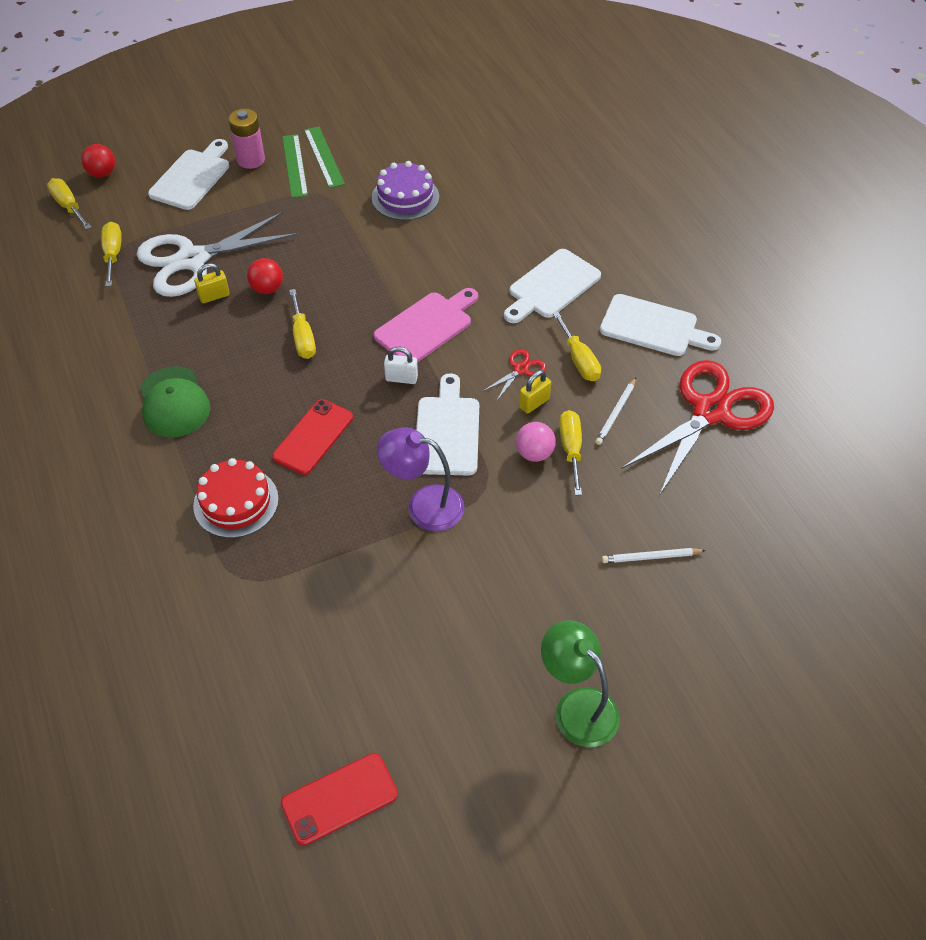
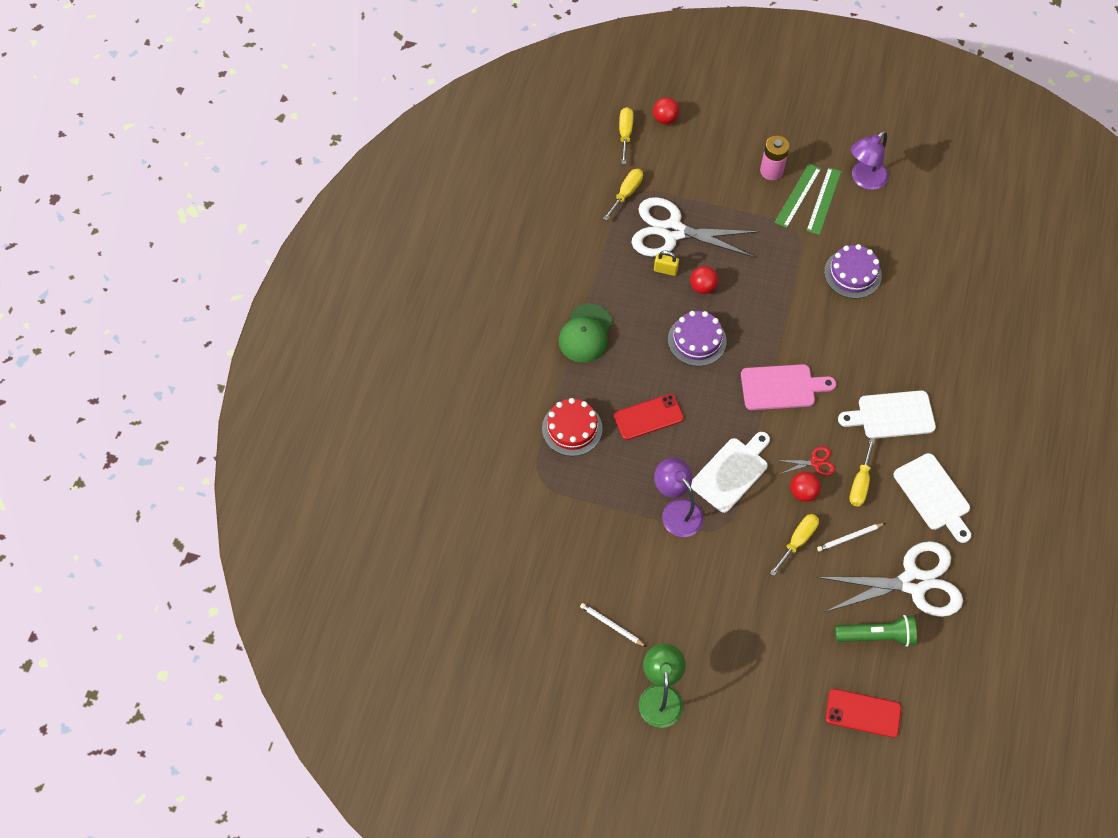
camera: 40 degrees right, 10 degrees up
white cutting board [148,139,229,210] -> none
red phone [281,753,398,846] -> red phone moved to [826,689,901,738]
yellow screwdriver [289,289,316,359] -> purple cake [668,311,727,366]
white padlock [384,347,418,384] -> none
pink ball [516,422,556,462] -> none
yellow padlock [519,370,551,414] -> red ball [790,472,821,502]
white pencil [602,548,706,563] -> white pencil moved to [580,603,646,647]
red scissors [622,360,774,496] -> white scissors [817,541,963,617]
none -> green flashlight [835,615,917,647]
none -> purple lamp [851,131,889,190]

